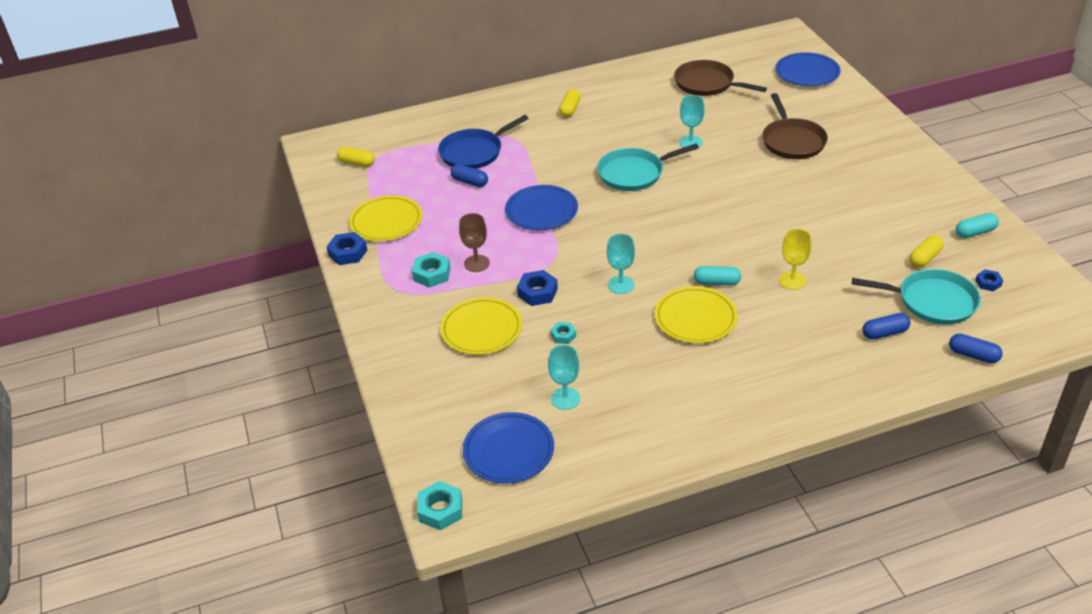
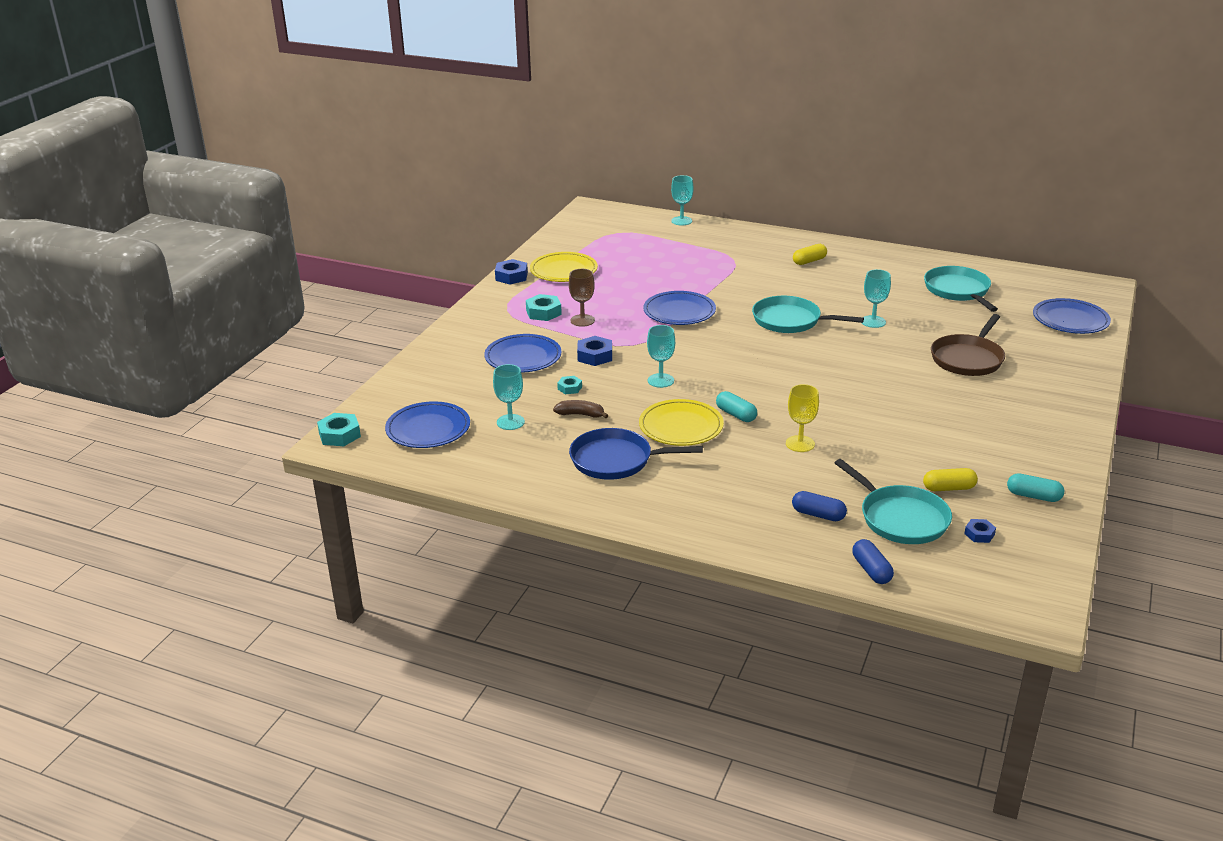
camera: 40 degrees right, 10 degrees down
yellow capsule [337,147,375,167] -> none
blue pan [438,115,529,169] -> blue pan moved to [569,428,703,480]
yellow plate [440,297,522,355] -> blue plate [484,334,562,373]
blue capsule [451,164,488,187] -> none
brown pan [674,60,767,96] -> turquoise pan [924,266,998,312]
none -> brown banana [553,400,609,418]
none -> turquoise goblet [671,175,693,225]

